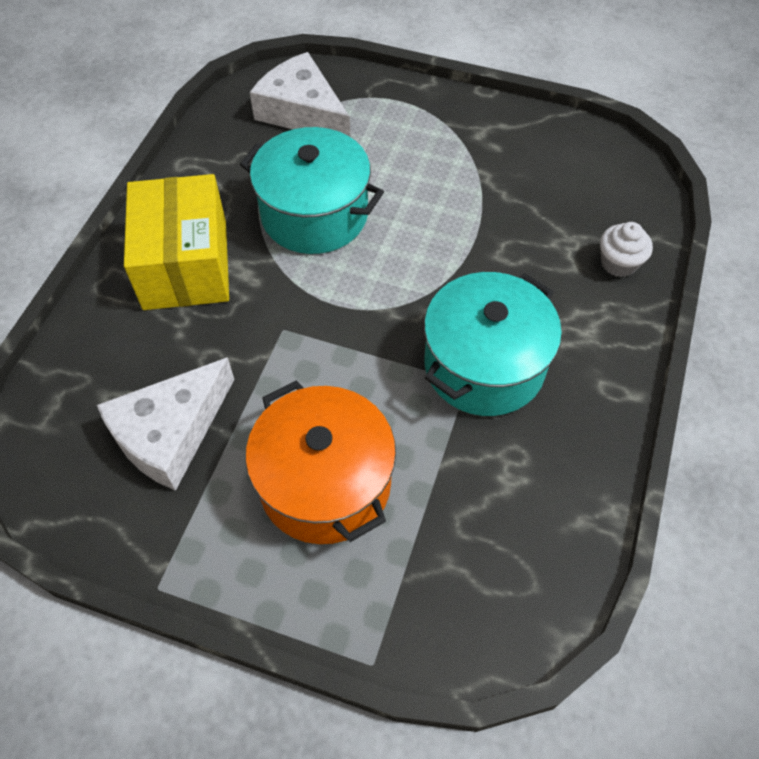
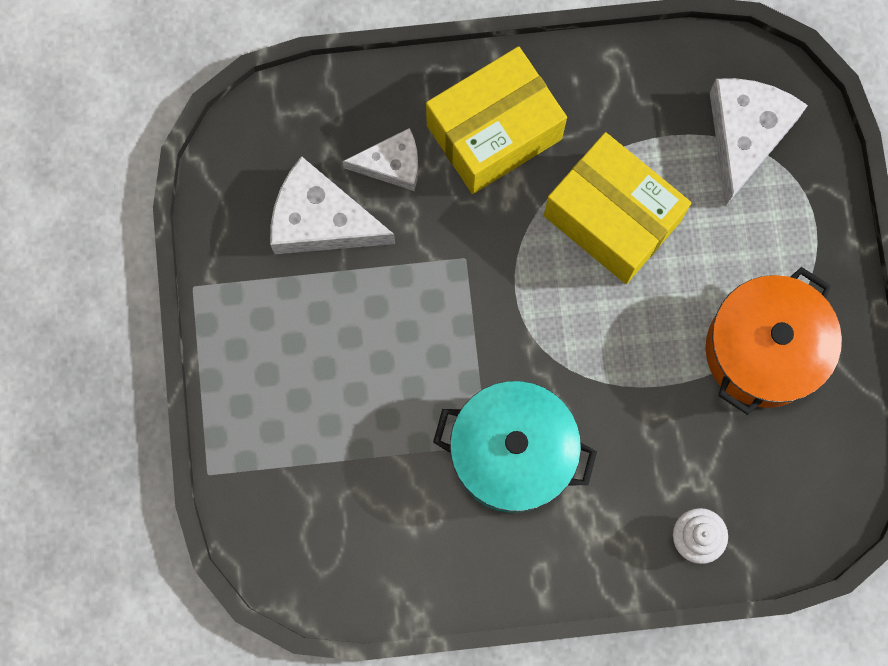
camera: 65 degrees right, 20 degrees up
turquoise pot [240,127,384,254] -> yellow box [544,132,691,284]
orange pot [245,381,396,544] -> orange pot moved to [706,267,842,415]
none -> white cheese [342,128,418,191]

